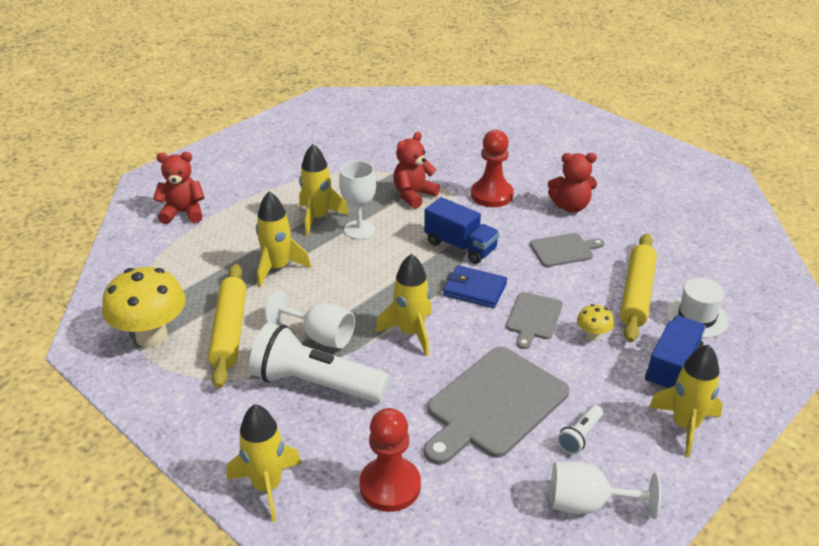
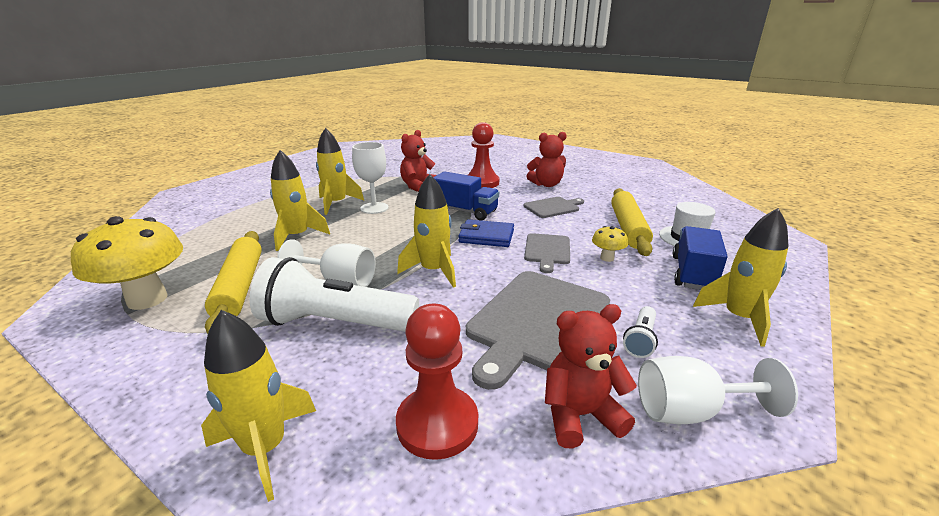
camera: 10 degrees left, 10 degrees down
red teddy bear [153,152,205,224] -> red teddy bear moved to [545,304,637,448]

